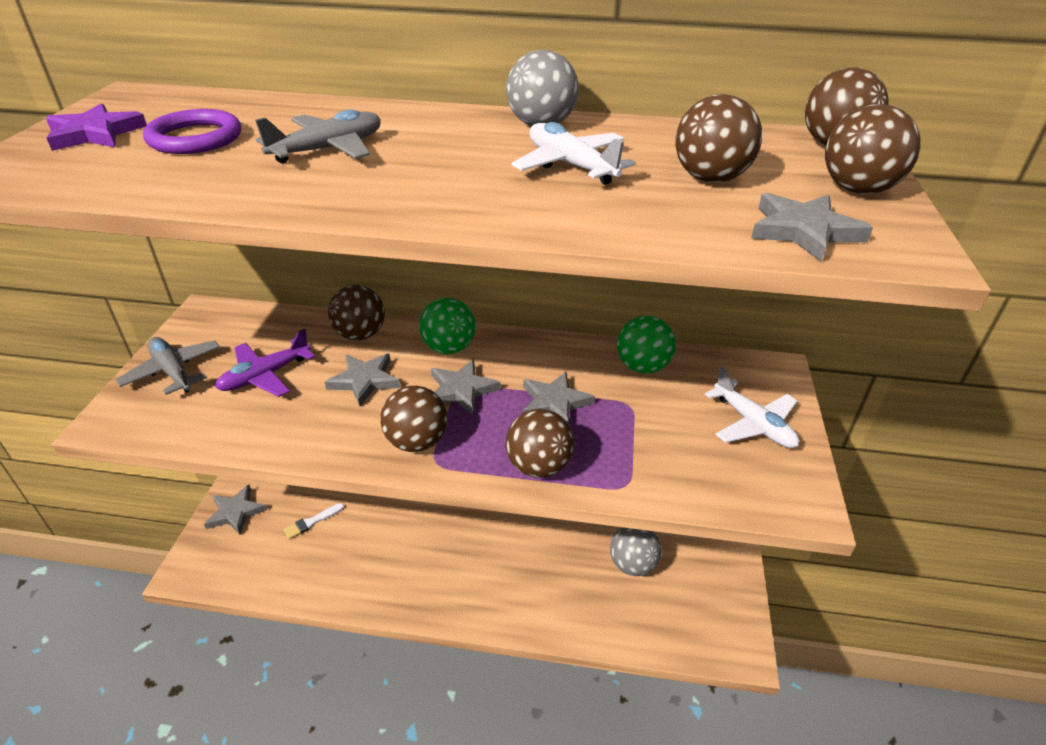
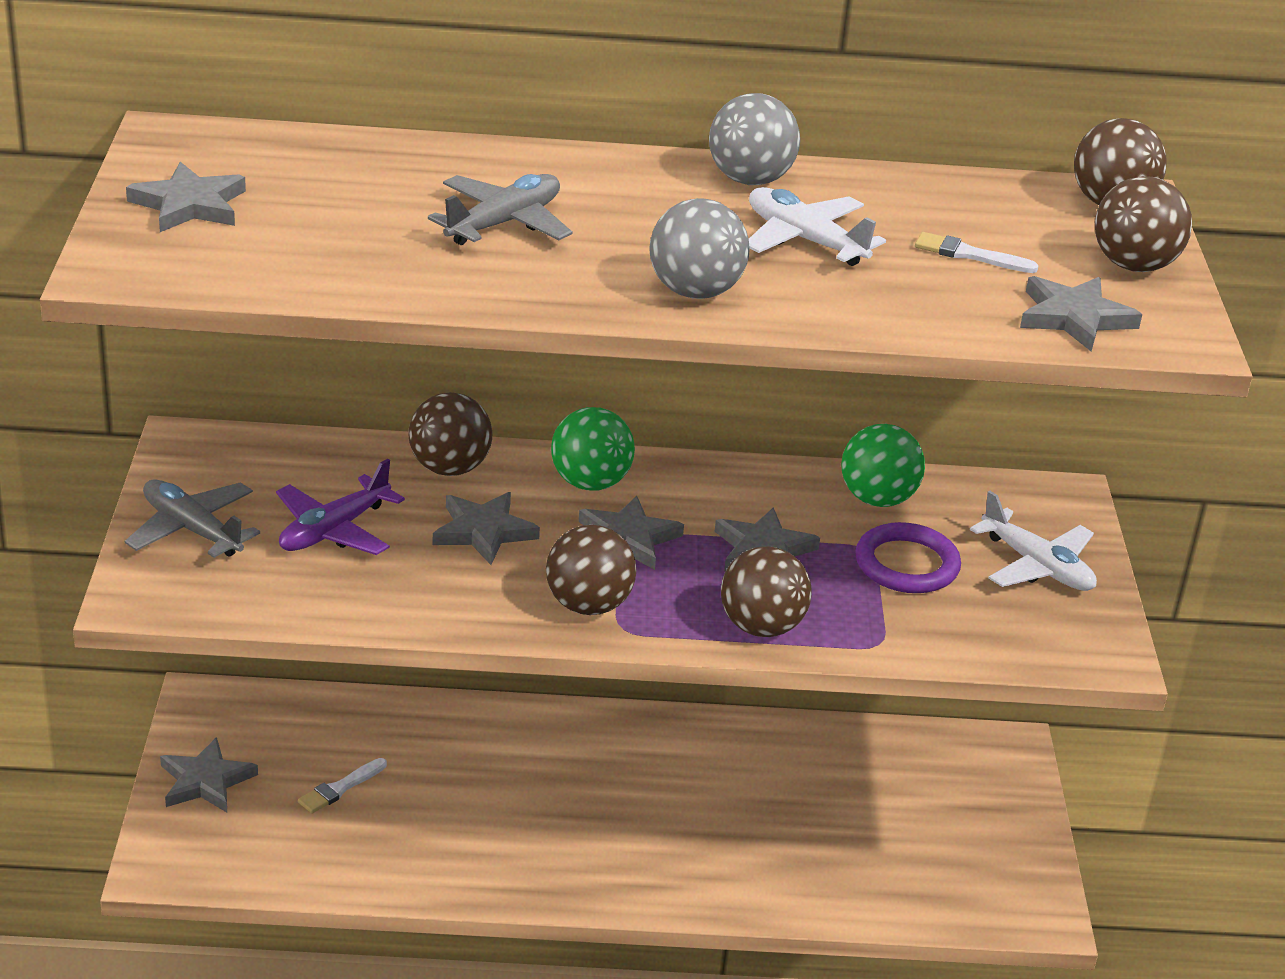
camera: 10 degrees left, 5 degrees down
purple star [46,103,147,151] -> grey star [126,162,246,232]
purple ring [143,109,241,154] -> purple ring moved to [855,522,961,593]
grey ball [610,527,662,576] -> grey ball moved to [649,198,750,299]
brown ball [675,94,762,182] -> white brush [915,232,1039,273]

